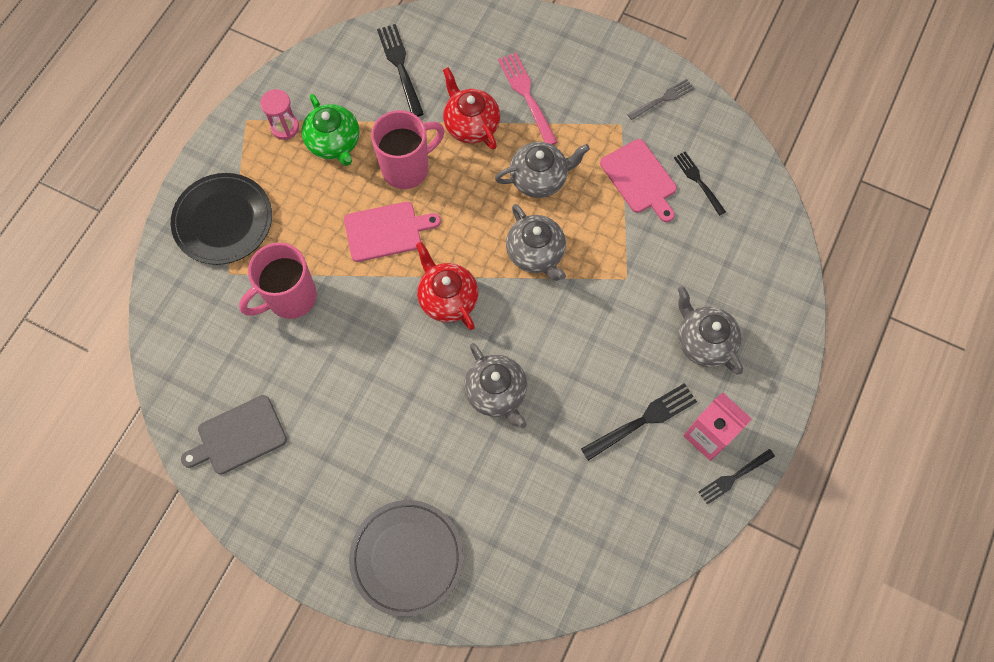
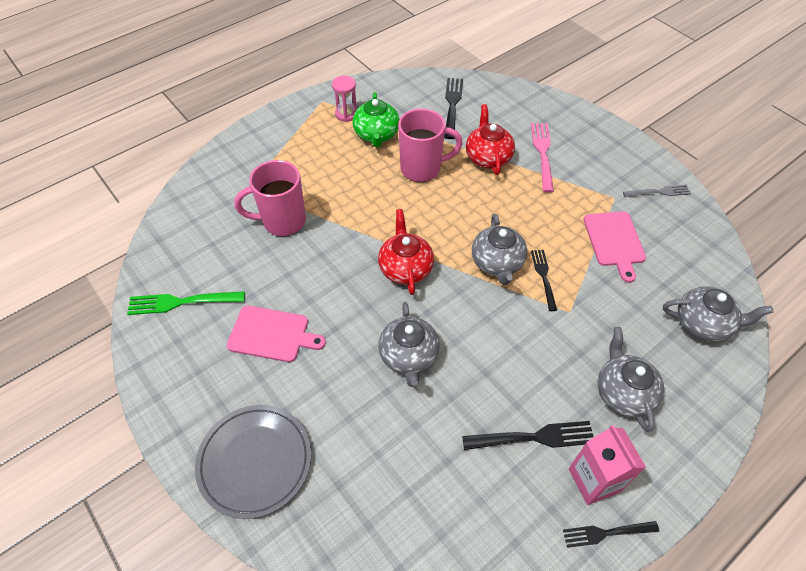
camera: 25 degrees right, 15 degrees down
black plate [171,173,272,265] -> none
grey cutting board [181,395,287,475] -> green fork [127,291,245,315]
pink cutting board [344,202,441,262] -> pink cutting board moved to [227,305,326,362]
grey teapot [495,142,590,198] -> grey teapot moved to [663,286,773,342]
black fork [674,152,726,216] -> black fork moved to [531,250,557,311]

